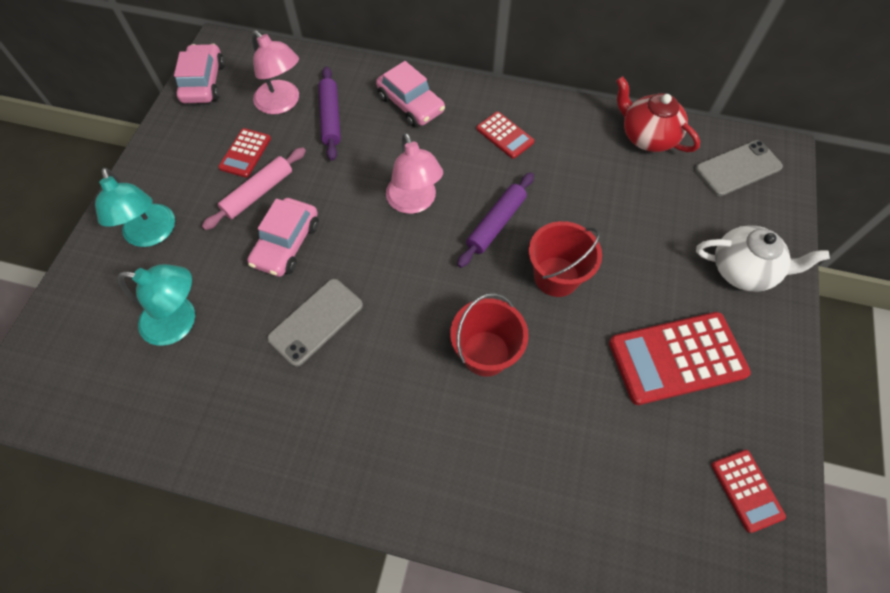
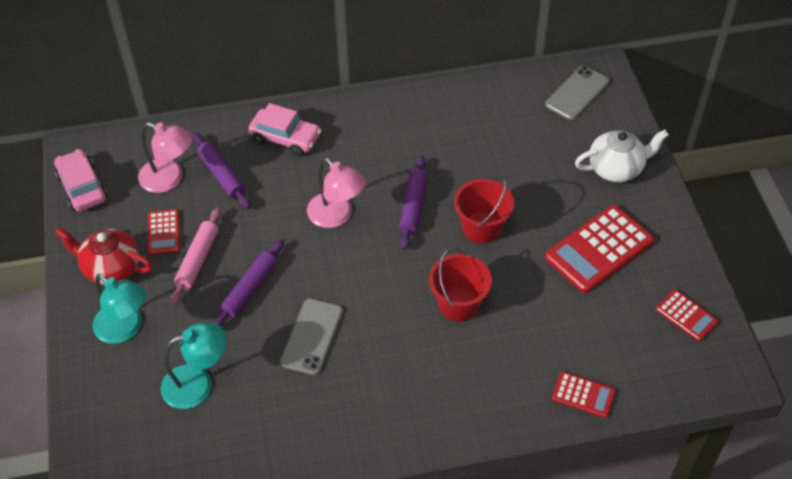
camera: 25 degrees left, 10 degrees down
pink car [247,198,319,277] -> purple rolling pin [213,239,284,328]
red calculator [477,112,534,159] -> red calculator moved to [552,371,616,418]
red teapot [616,76,700,152] -> red teapot moved to [55,227,153,285]

